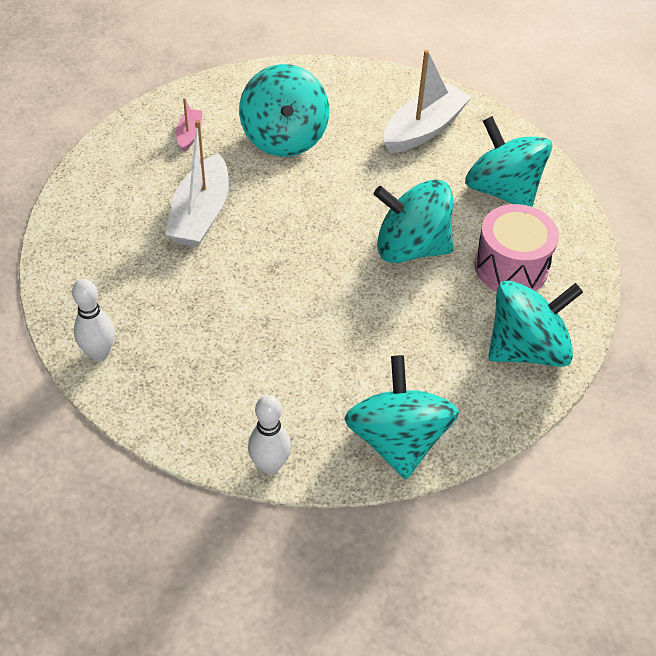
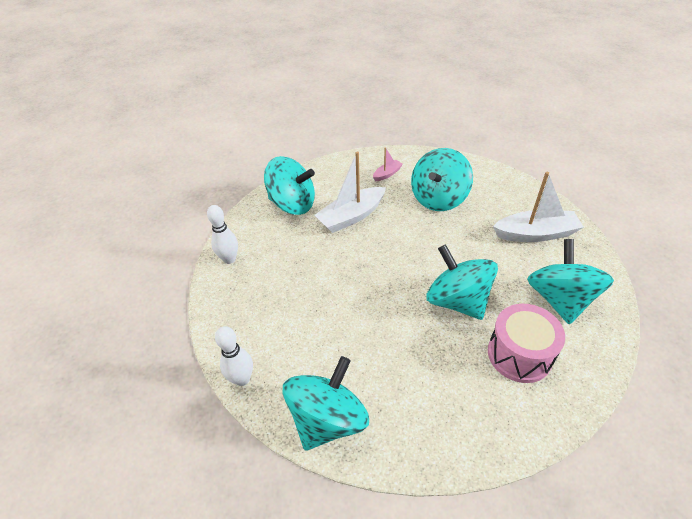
camera: 45 degrees right, 5 degrees down
turquoise spinning top [488,280,583,367] -> turquoise spinning top moved to [264,156,315,215]

